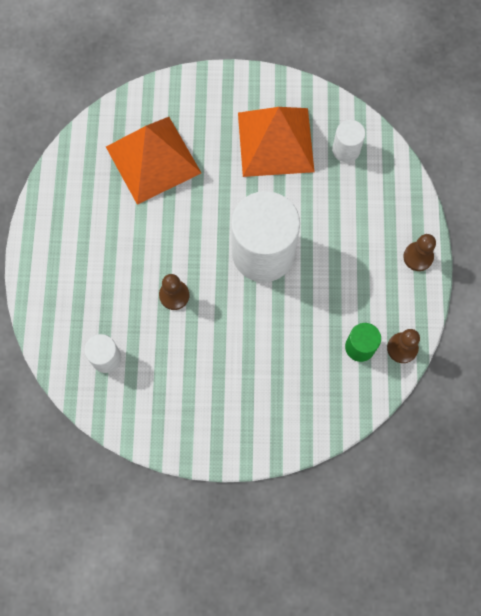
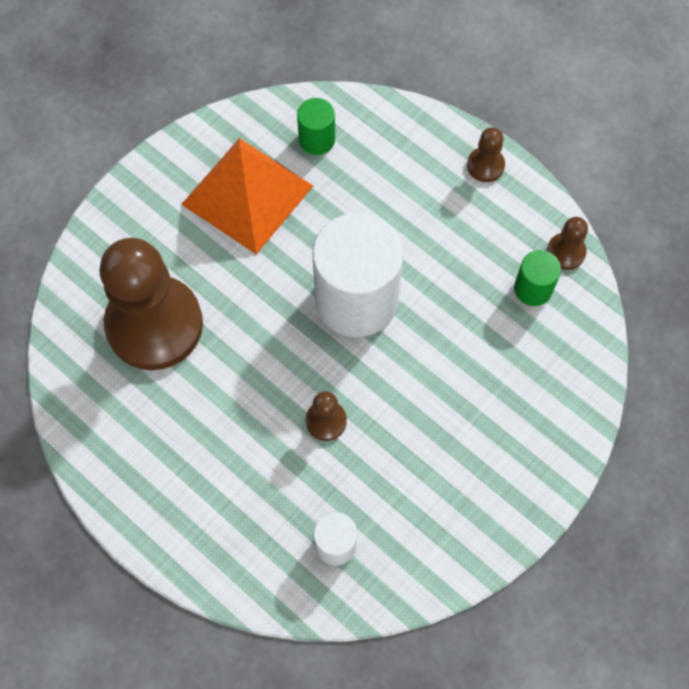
camera: 50 degrees left, 5 degrees down
orange pyramid [106,117,201,205] -> brown pawn [100,238,203,370]
white cylinder [332,120,365,162] -> green cylinder [297,98,335,155]

